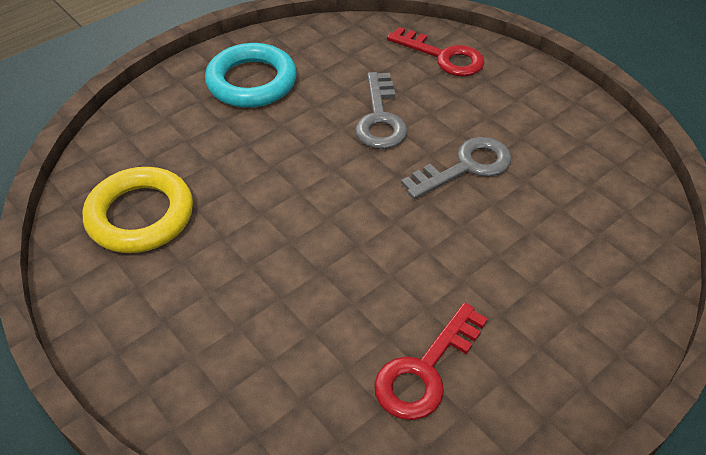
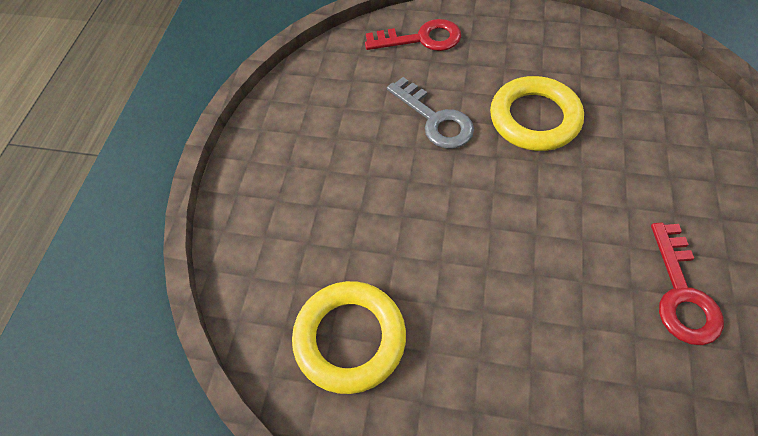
camera: 35 degrees left, 10 degrees up
turquoise ring [205,43,297,108] -> none
grey key [401,137,512,199] -> yellow ring [490,76,584,151]

